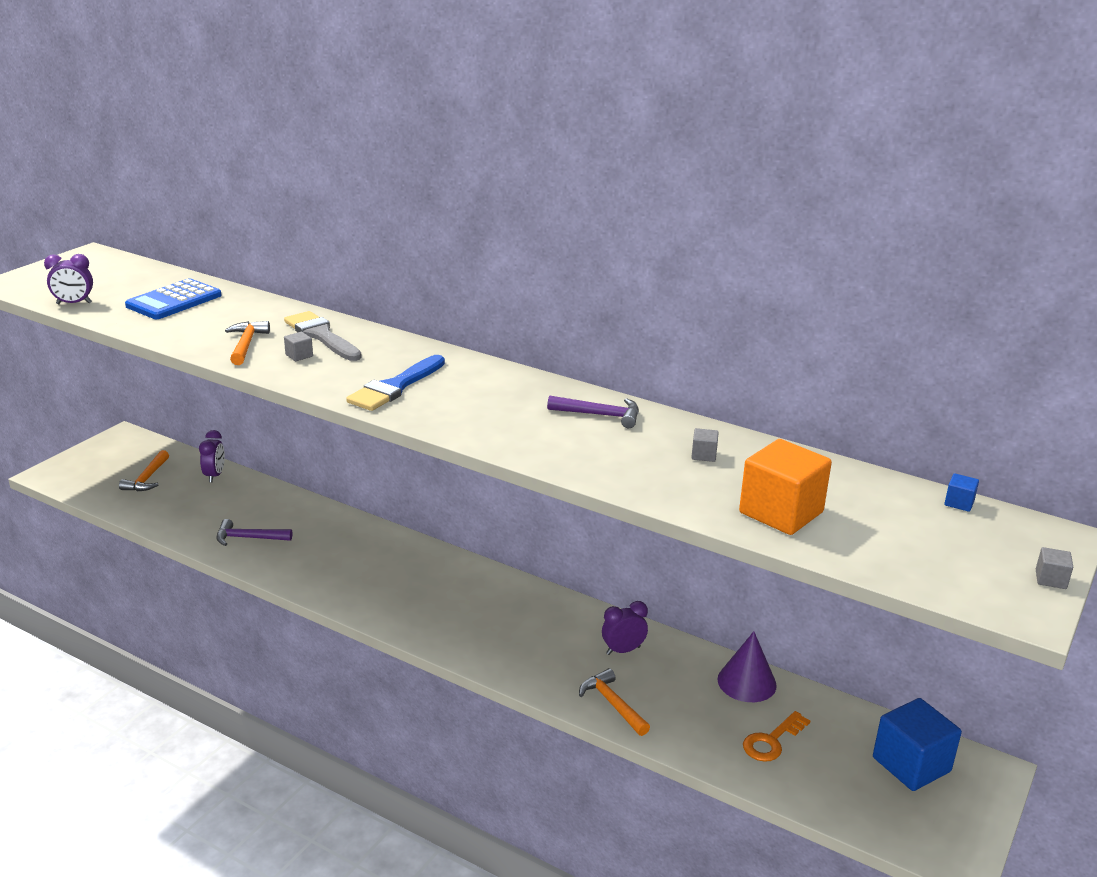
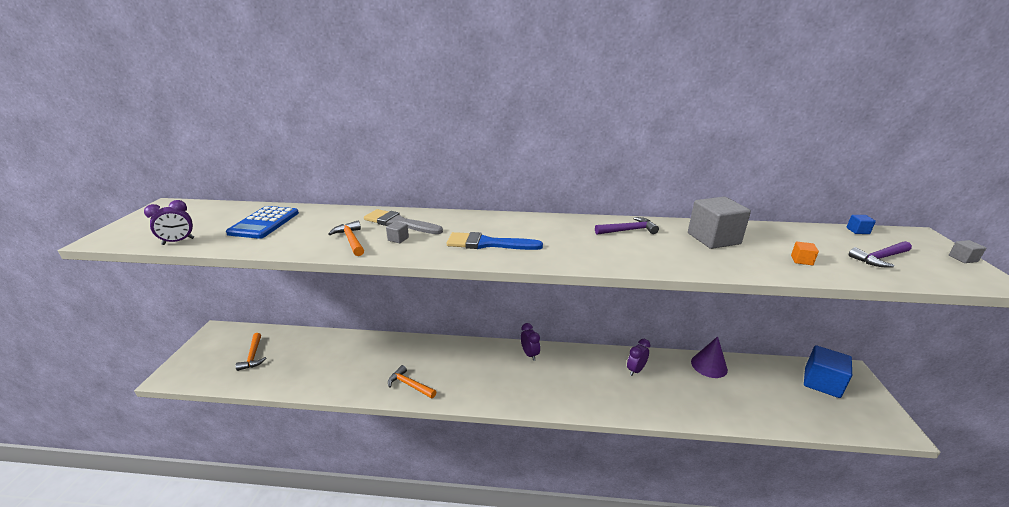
camera: 25 degrees left, 0 degrees up
purple clock [199,430,225,482] -> purple clock moved to [521,323,540,361]
purple hammer [216,519,292,546] -> purple hammer moved to [849,241,912,268]
blue brush [346,355,445,411] -> blue brush turned 90 degrees clockwise [447,232,543,250]
orange hammer [579,668,650,736] -> orange hammer moved to [388,365,436,399]
grey cube [691,428,719,462] -> grey cube [688,197,751,249], size x2.42
orange cube [739,439,832,535] -> orange cube [791,242,819,265], size x0.41
orange key [743,711,810,762] -> none

